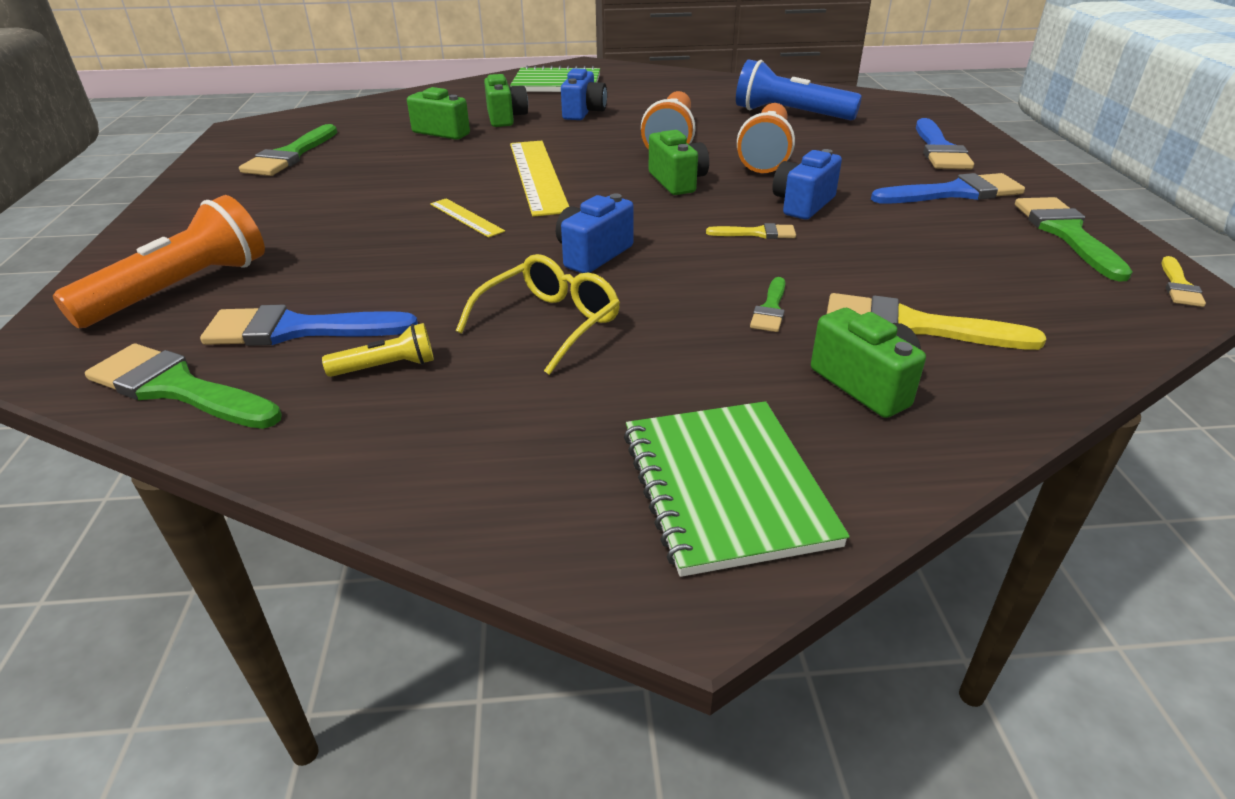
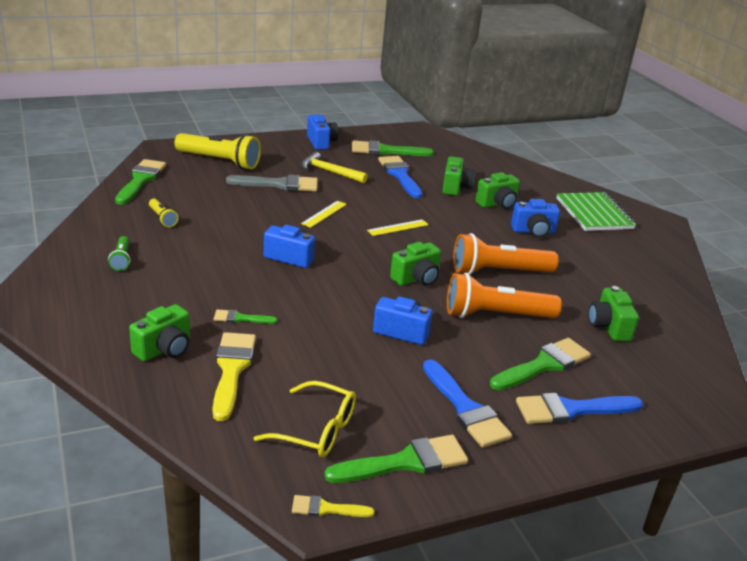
camera: 70 degrees right, 5 degrees down
orange flashlight [53,195,265,328] -> yellow flashlight [174,133,261,170]
blue brush [200,305,418,346] -> blue brush moved to [378,156,422,198]
yellow glasses [456,254,620,375] -> yellow glasses moved to [254,381,356,457]
yellow ruler [510,141,569,217] -> yellow ruler [367,219,429,236], size x0.50
green notebook [624,401,850,577] -> none
yellow brush [706,223,796,239] -> none
blue flashlight [736,59,862,120] -> green camera [588,286,639,341]
none -> green flashlight [108,236,130,271]
none -> grey brush [226,175,318,192]
none -> yellow hammer [301,152,368,183]
none -> blue camera [307,114,338,150]
none -> green brush [490,338,591,390]

